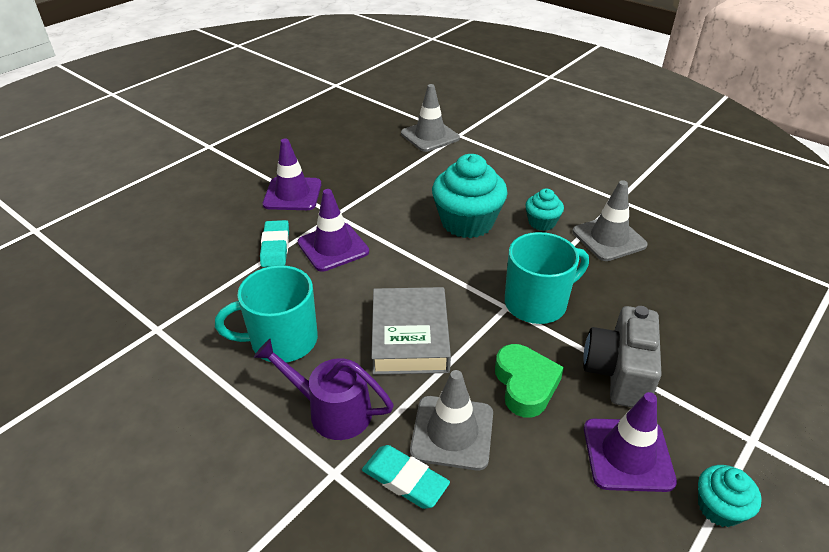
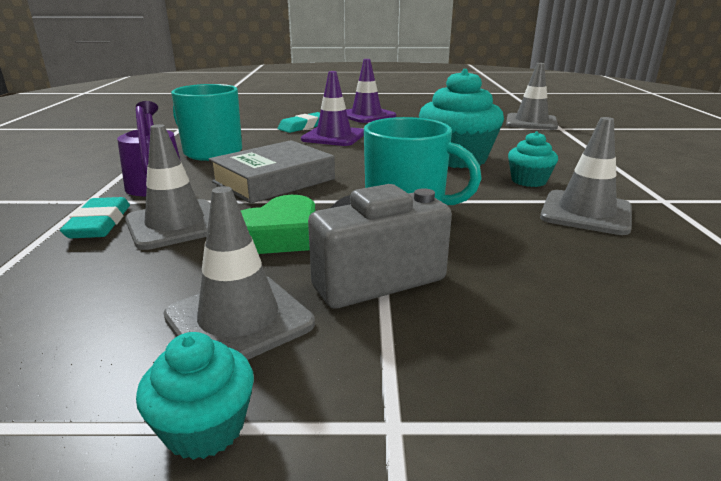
camera: 50 degrees right, 15 degrees down
purple traffic cone [584,392,677,492] -> grey traffic cone [164,186,315,360]

